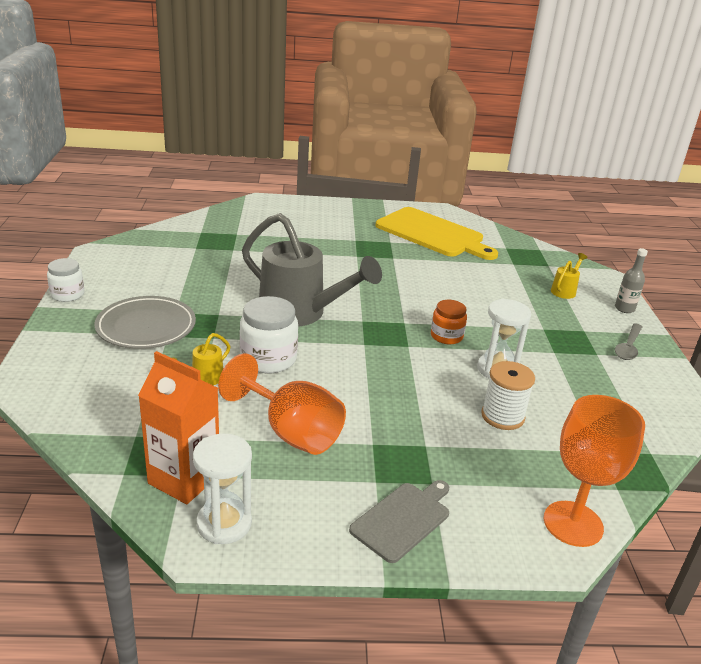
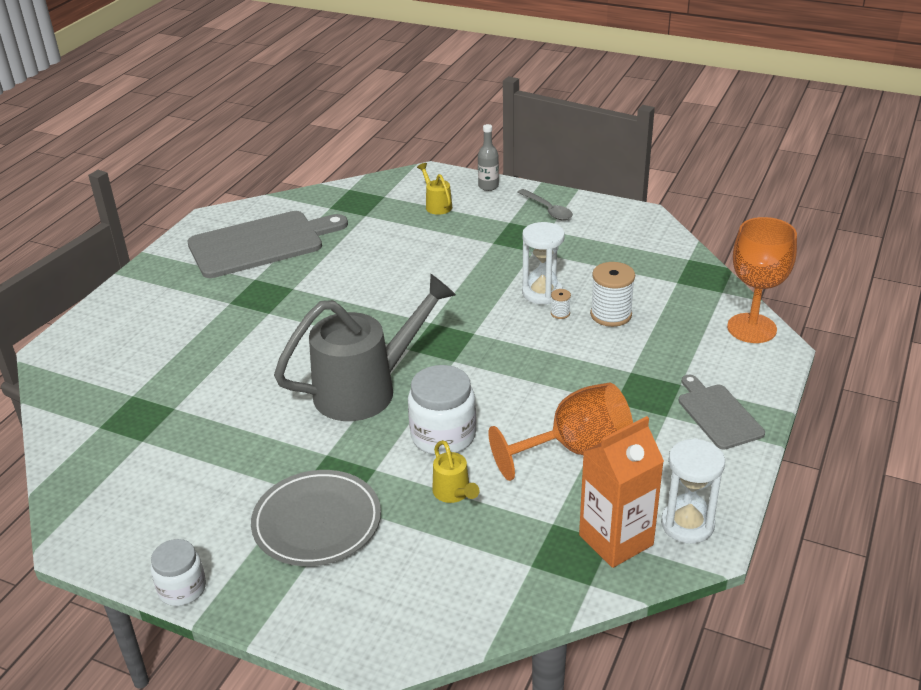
camera: 60 degrees left, 5 degrees up
yellow cutting board [376,207,498,260] -> grey cutting board [187,211,348,278]
orange jar [431,300,467,344] -> none
none -> white spool [551,289,571,319]

